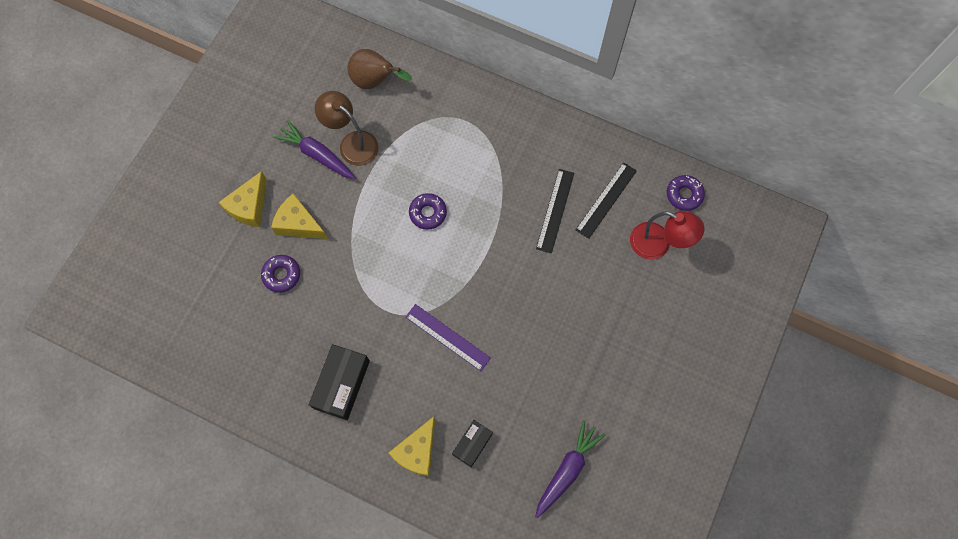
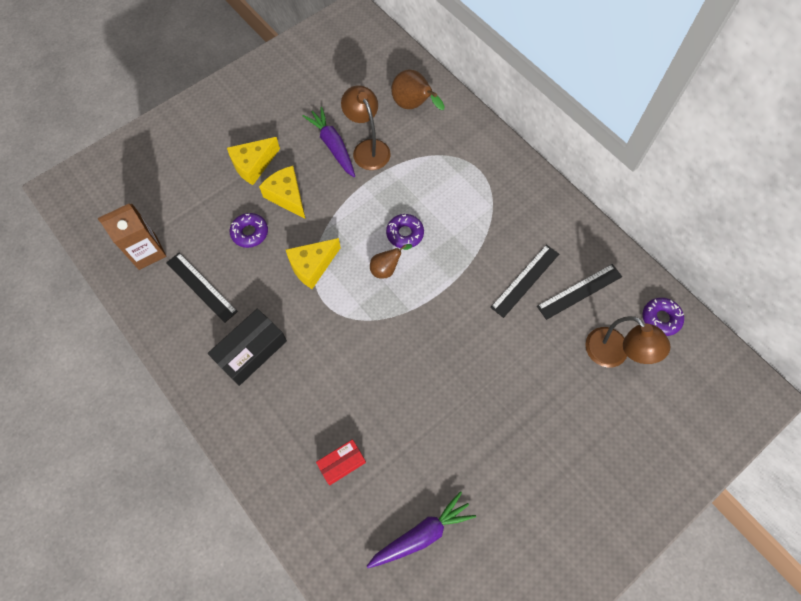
camera: 25 degrees right, 5 degrees down
yellow cheese [389,417,435,476] -> yellow cheese moved to [286,238,341,289]
purple ruler [406,304,491,371] -> none
black box [452,420,493,467] -> red box [316,439,366,485]
red lamp [630,211,704,260] -> brown lamp [585,316,671,367]
none -> brown carton [98,204,166,270]
none -> black ruler [166,253,238,323]
none -> brown pear [370,244,412,279]

